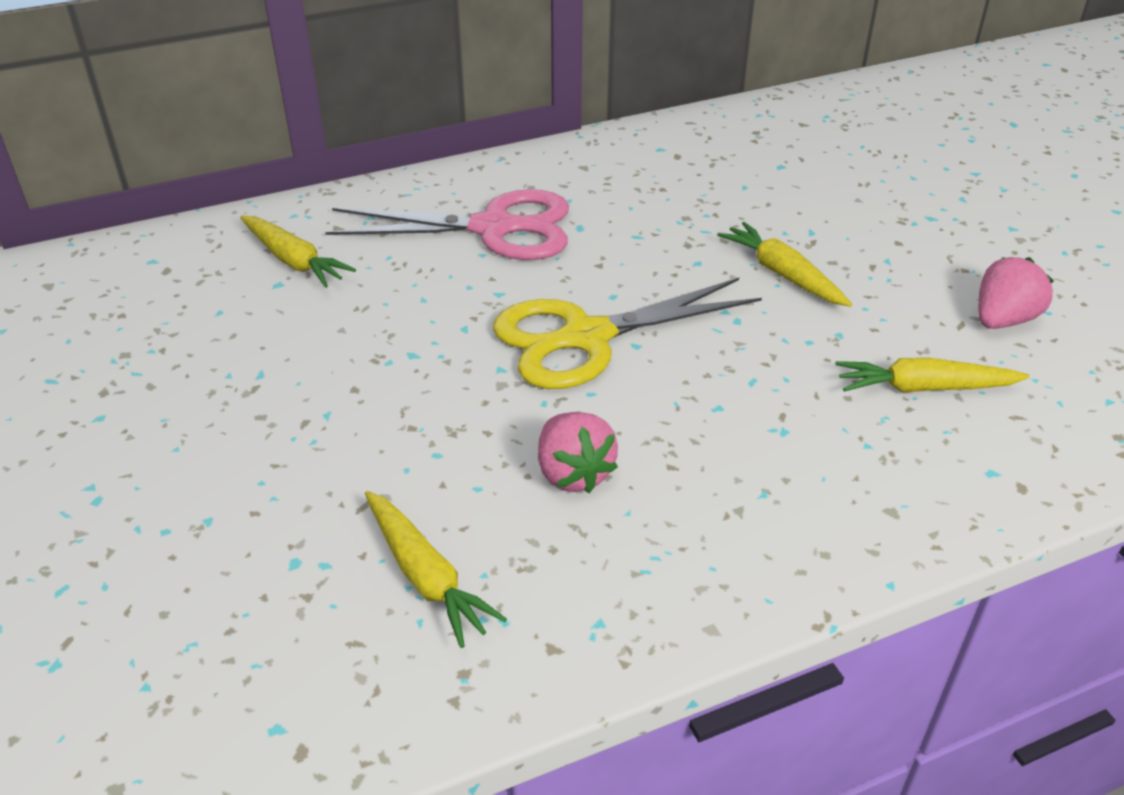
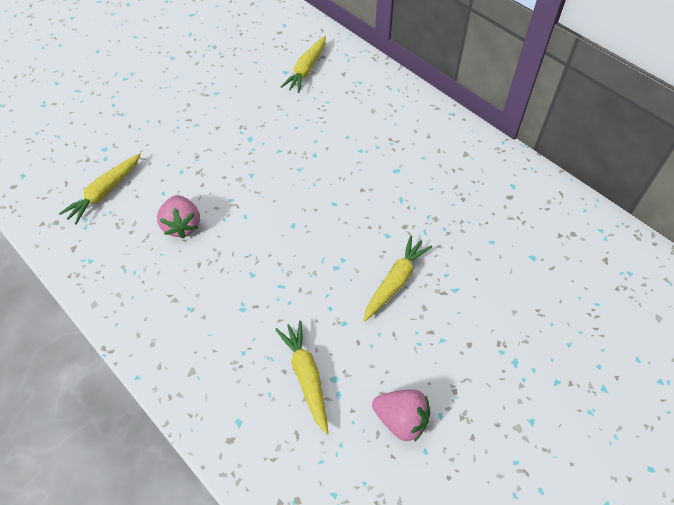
camera: 70 degrees right, 15 degrees up
pink scissors [325,189,569,260] -> none
yellow scissors [493,278,762,389] -> none
pink strawberry [538,412,618,493] -> pink strawberry turned 60 degrees counterclockwise [157,195,200,239]

